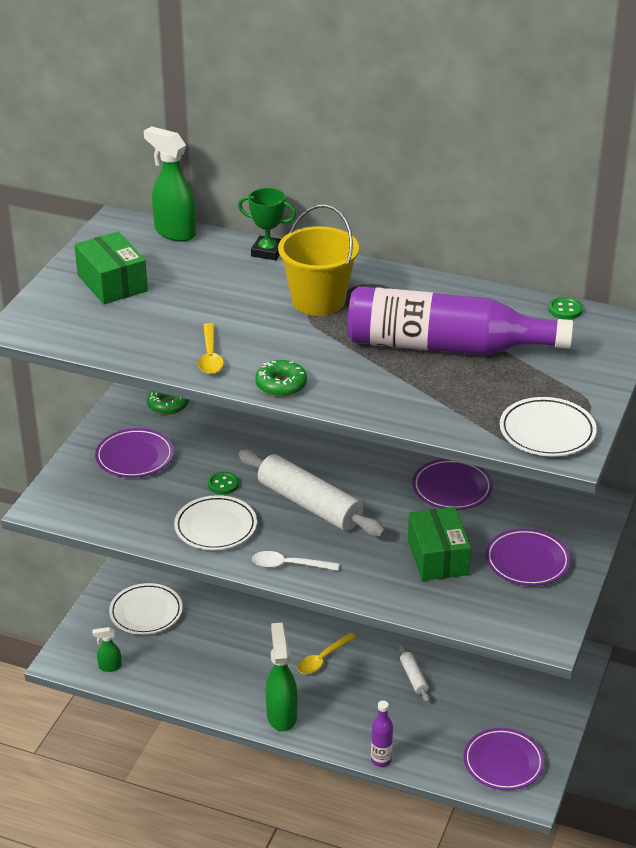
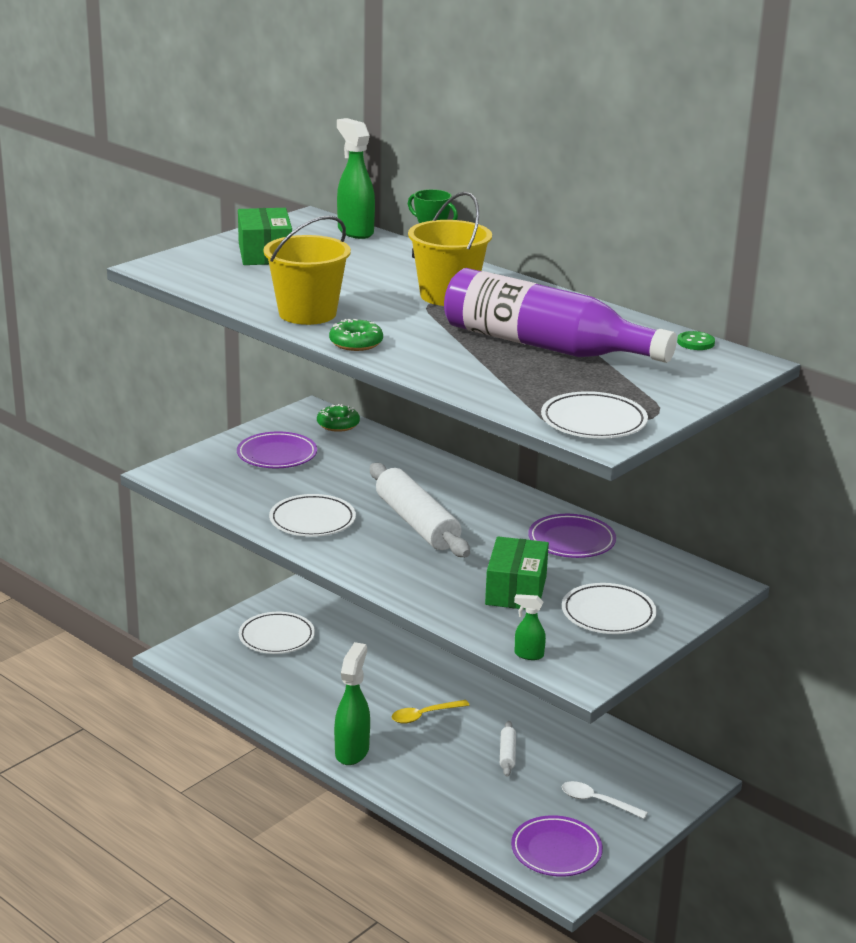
camera: 20 degrees right, 10 degrees down
green spray bottle [93,627,122,672] -> green spray bottle moved to [514,594,546,660]
yellow spoon [198,323,224,374] -> yellow bucket [264,216,351,325]
green button [208,472,239,495] -> none
white spoon [252,551,339,571] -> white spoon moved to [562,781,648,819]
purple bottle [371,700,393,767] -> none
purple plate [485,528,571,586] -> white plate [562,583,657,634]

